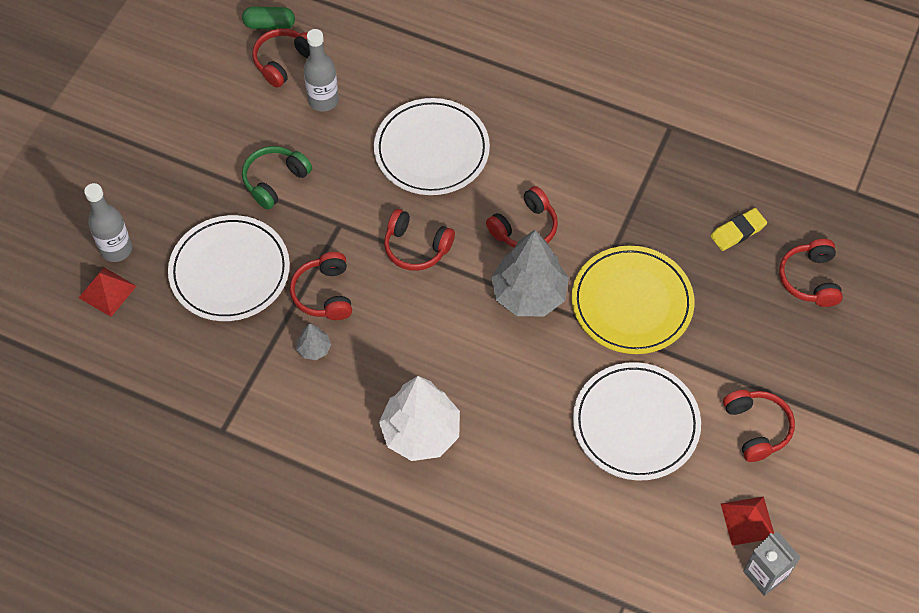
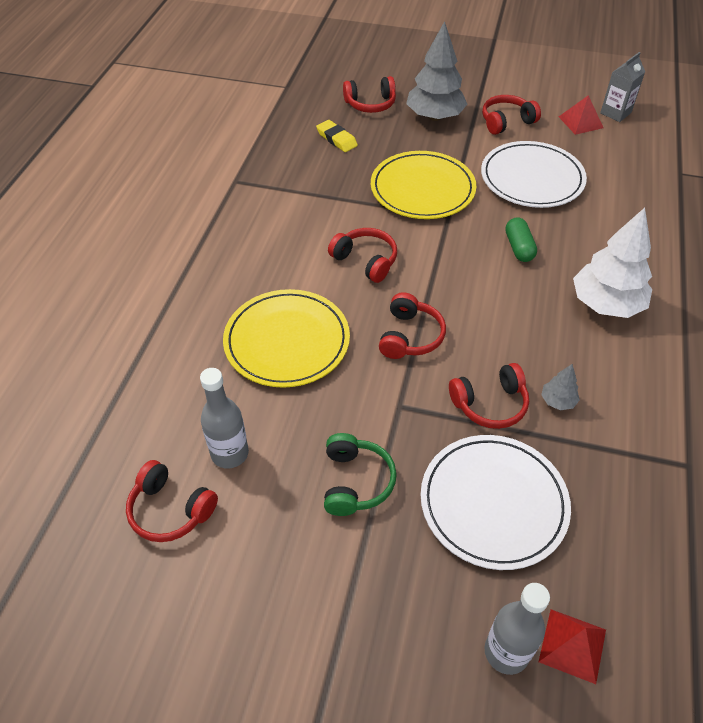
camera: 100 degrees left, 10 degrees down
green capsule [242,6,295,29] -> green capsule moved to [505,217,537,262]
green headphones [242,146,312,209] -> green headphones turned 120 degrees counterclockwise [324,433,397,516]
white plate [374,98,490,195] -> yellow plate [223,289,350,388]
grey tree [491,230,569,316] -> grey tree moved to [406,21,467,121]

